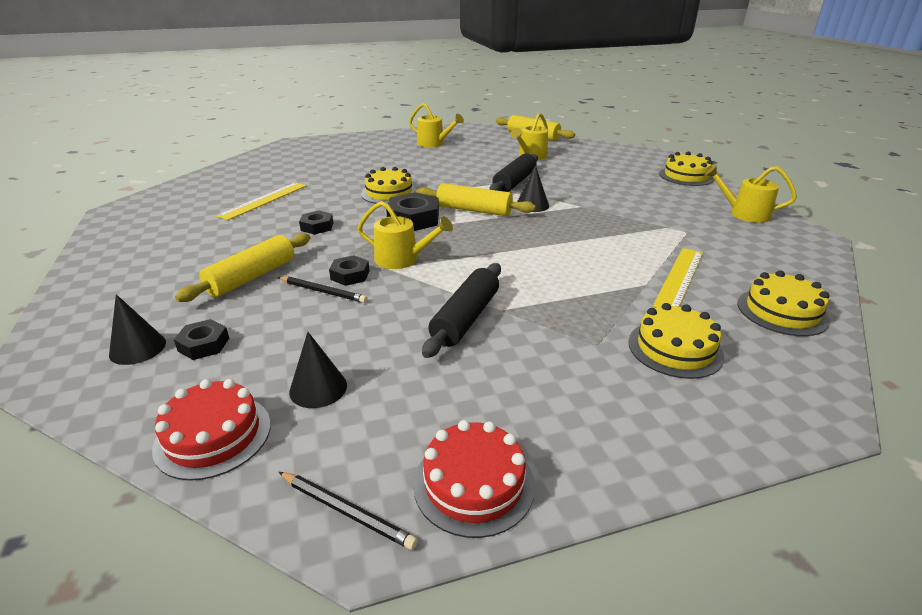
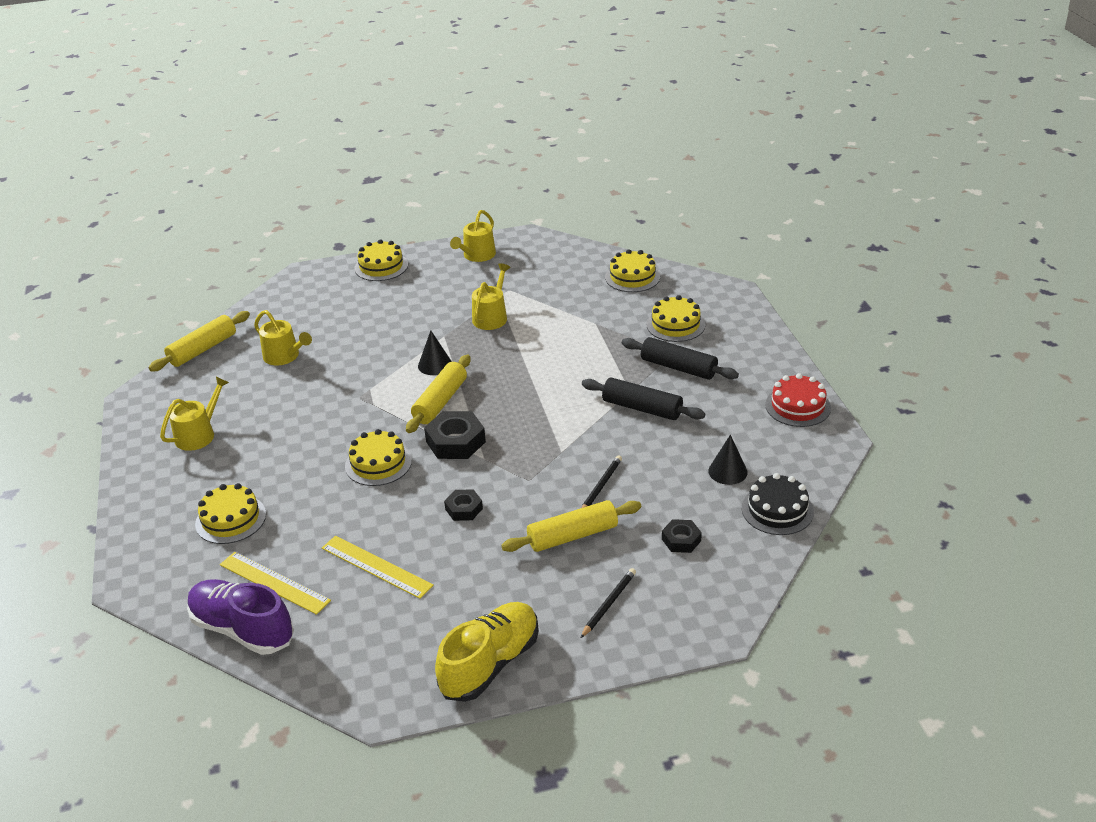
camera: 85 degrees left, 5 degrees up
black cone [109,294,166,365] -> none
red cake [152,379,271,481] -> black cake [742,473,814,535]
yellow rolling pin [175,233,310,302] -> yellow rolling pin turned 60 degrees counterclockwise [501,500,641,552]
black pencil [279,472,418,550] -> black pencil moved to [581,568,636,638]
black nut [329,255,369,286] -> none
yellow watering can [358,201,453,269] -> yellow watering can moved to [472,263,510,330]
black rolling pin [489,153,538,192] -> black rolling pin moved to [622,337,739,380]
yellow ruler [653,248,703,308] -> yellow ruler moved to [220,552,331,615]
none -> purple shoe [187,579,294,655]
none -> yellow cake [195,483,266,544]
none -> yellow shoe [435,602,539,702]

